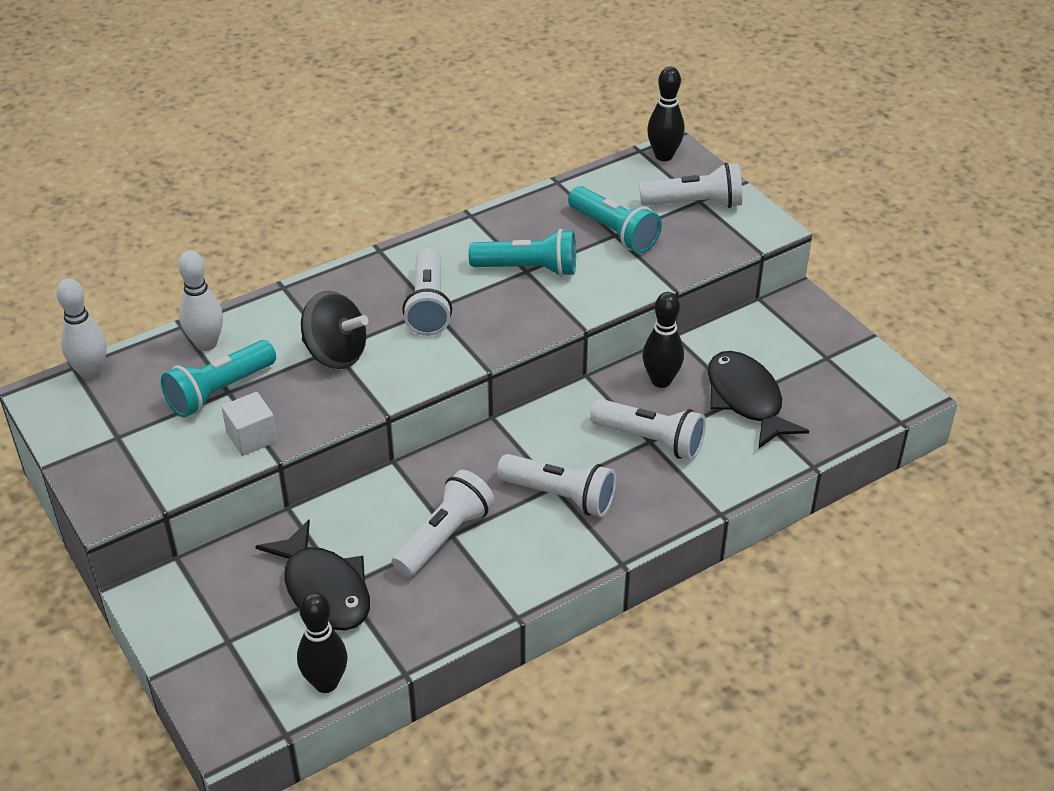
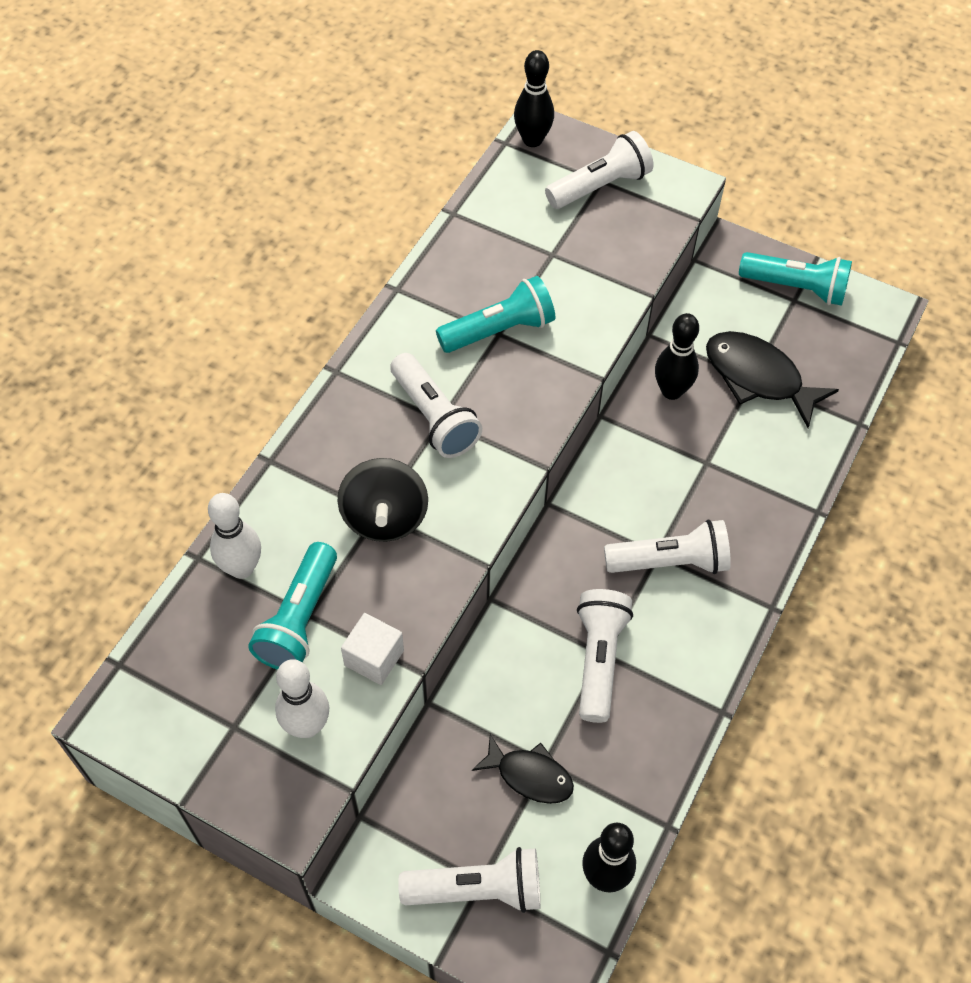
camera: 30 degrees left, 15 degrees up
white bowling pin [56,278,107,380] -> white bowling pin moved to [275,659,329,738]
black fish [255,519,370,631] -> black fish [472,734,574,804], size x0.63
black spinning top [301,291,368,369] -> black spinning top turned 90 degrees clockwise [337,458,428,542]
turquoise flashlight [568,186,662,253] -> turquoise flashlight moved to [739,252,852,306]
white flashlight [590,399,706,460] -> white flashlight moved to [398,847,541,913]

